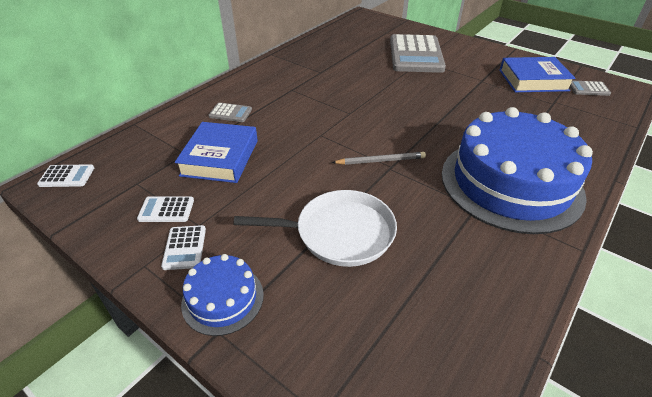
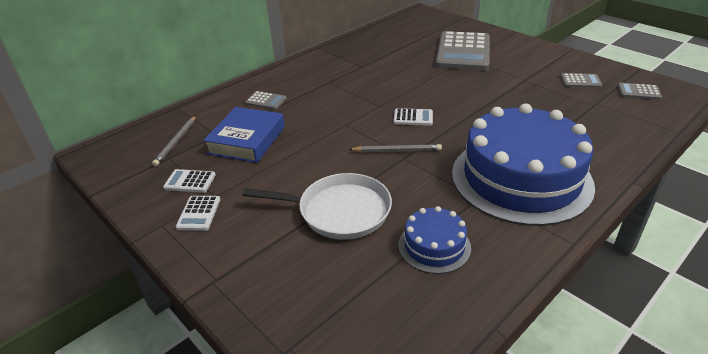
camera: 10 degrees right, 5 degrees down
white calculator [37,164,94,187] -> white calculator moved to [393,108,433,126]
blue cake [181,254,264,336] -> blue cake moved to [398,206,471,274]
blue book [499,57,576,92] -> grey calculator [561,73,602,88]
none -> grey pencil [152,116,196,167]

